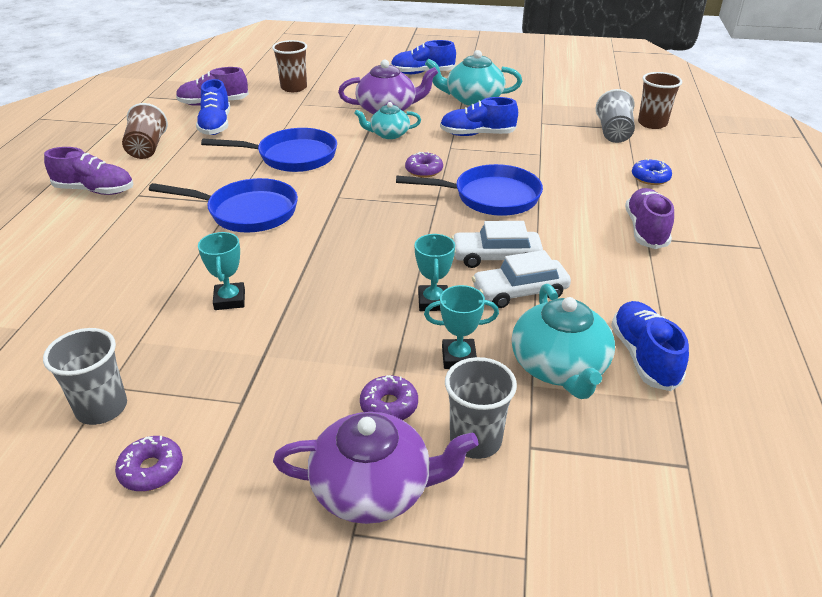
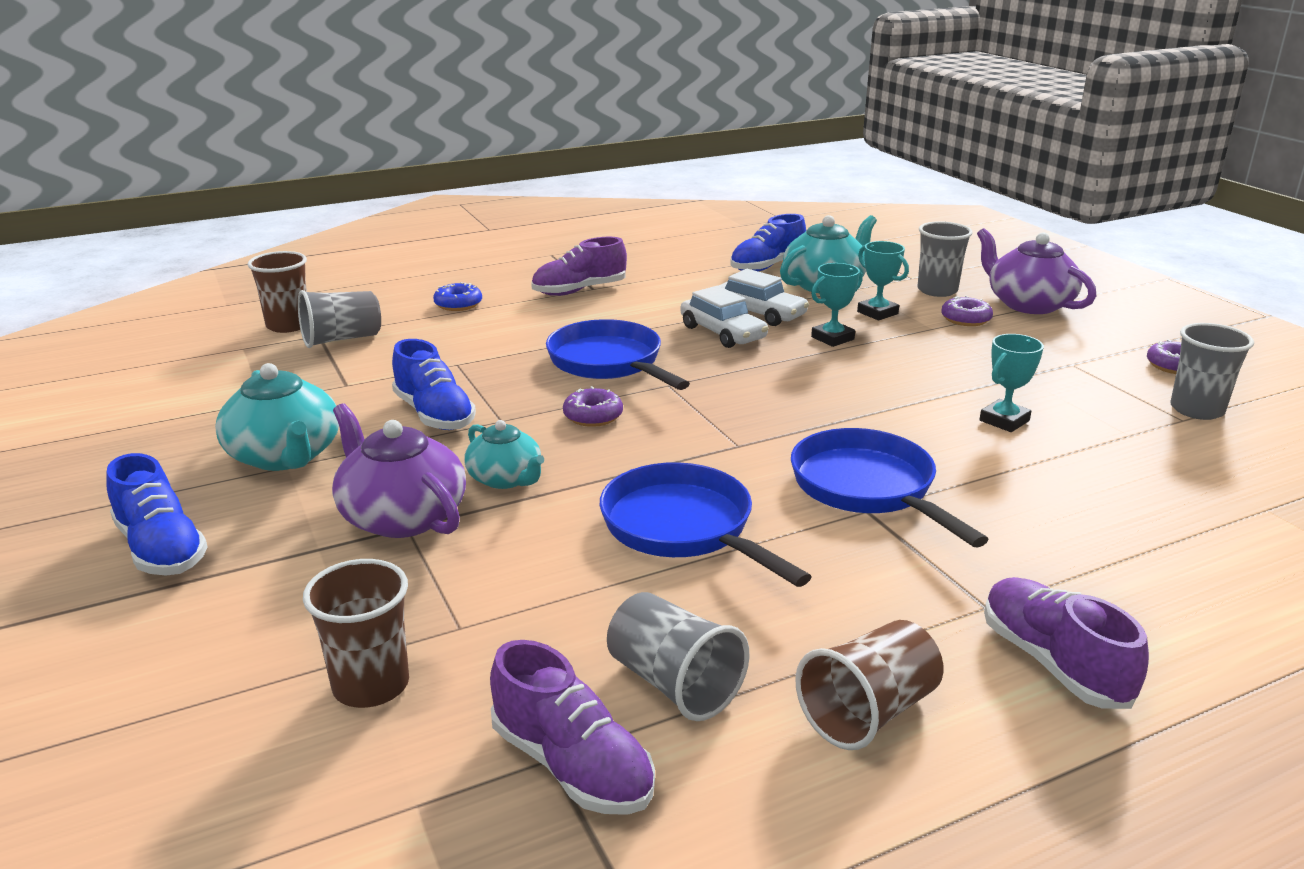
camera: 125 degrees left, 10 degrees down
blue shoe [196,79,230,135] -> grey cup [607,592,750,721]

